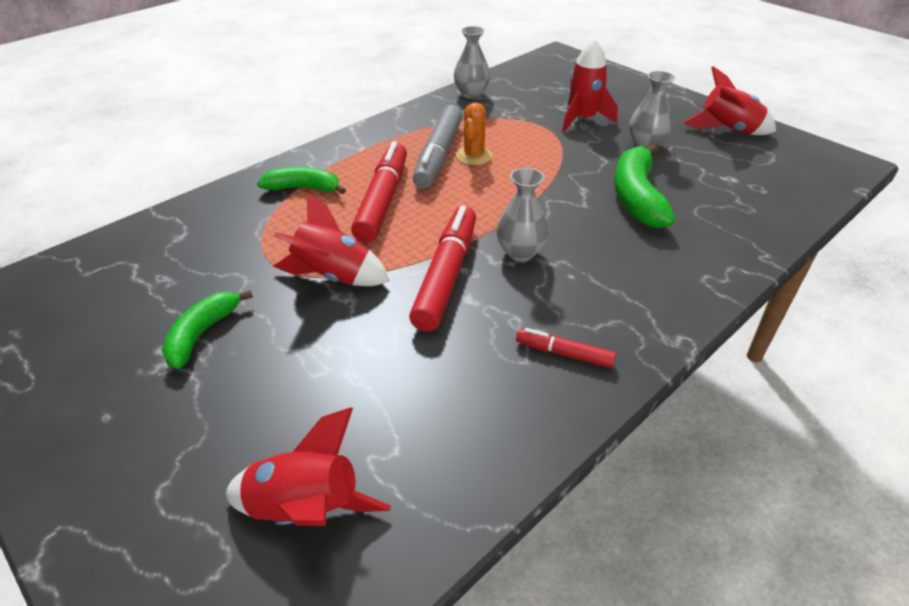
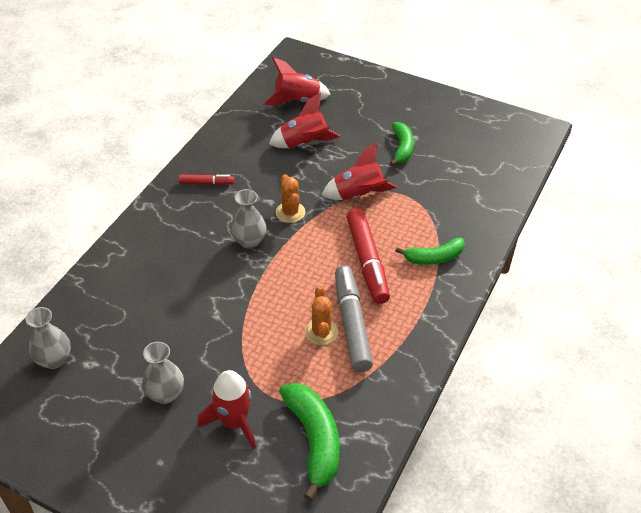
camera: 160 degrees right, 5 degrees up
red marker [409,205,476,332] -> orange cactus [276,174,306,223]
grey vase [454,26,490,99] -> grey vase moved to [26,307,71,369]
green banana [614,143,675,228] -> green banana moved to [279,383,340,501]
red rocket [683,66,776,135] -> red rocket moved to [269,92,340,148]

